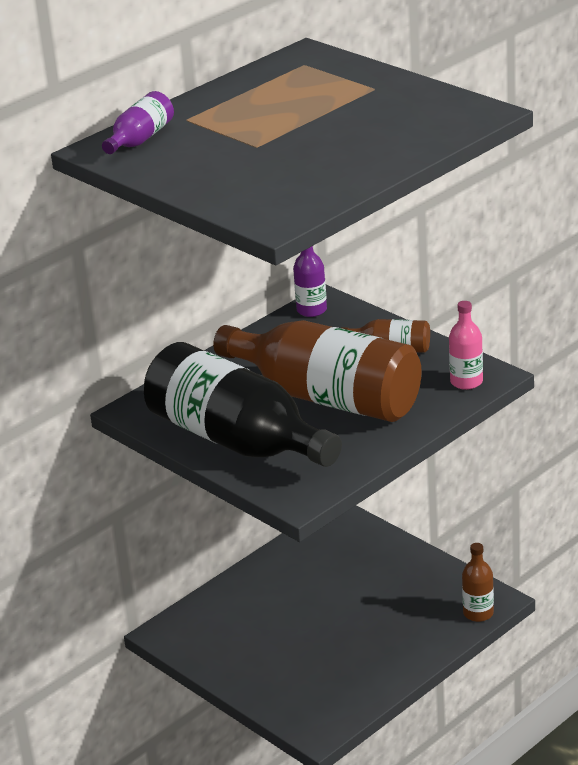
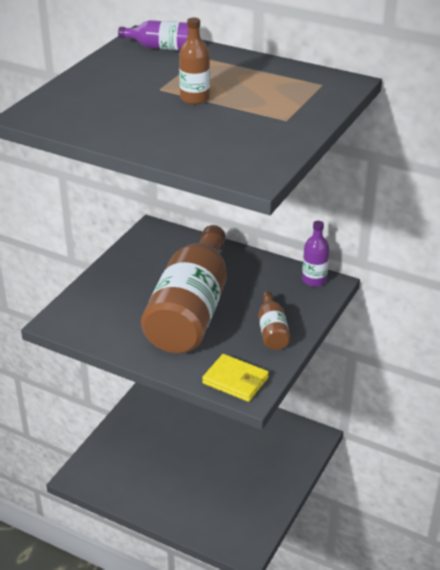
camera: 70 degrees right, 5 degrees up
black bottle [144,342,342,467] -> none
pink bottle [449,301,483,390] -> yellow wallet [202,354,269,402]
brown bottle [462,543,494,622] -> brown bottle moved to [179,18,210,104]

